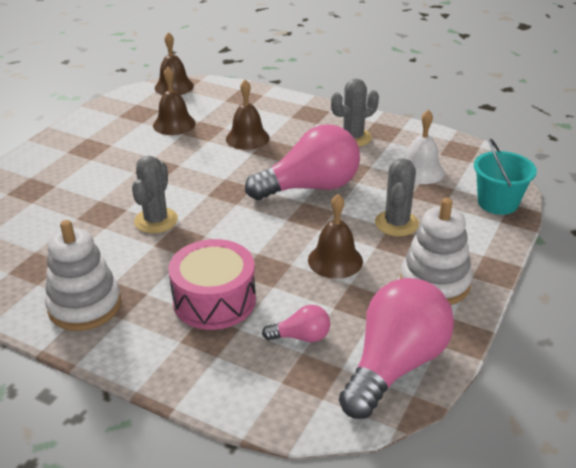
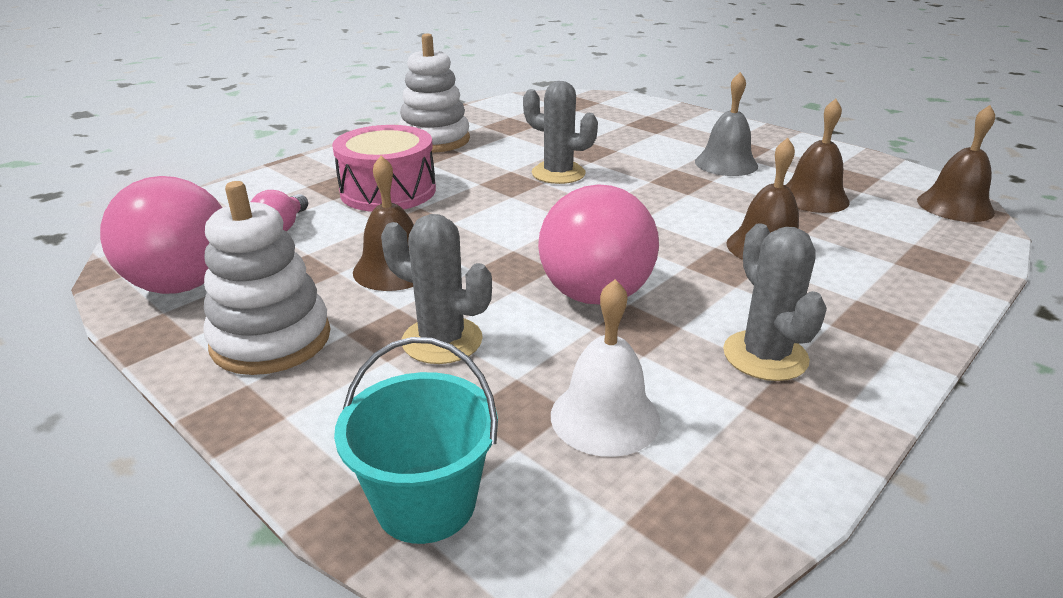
camera: 105 degrees right, 5 degrees down
none -> grey bell [695,72,758,176]

